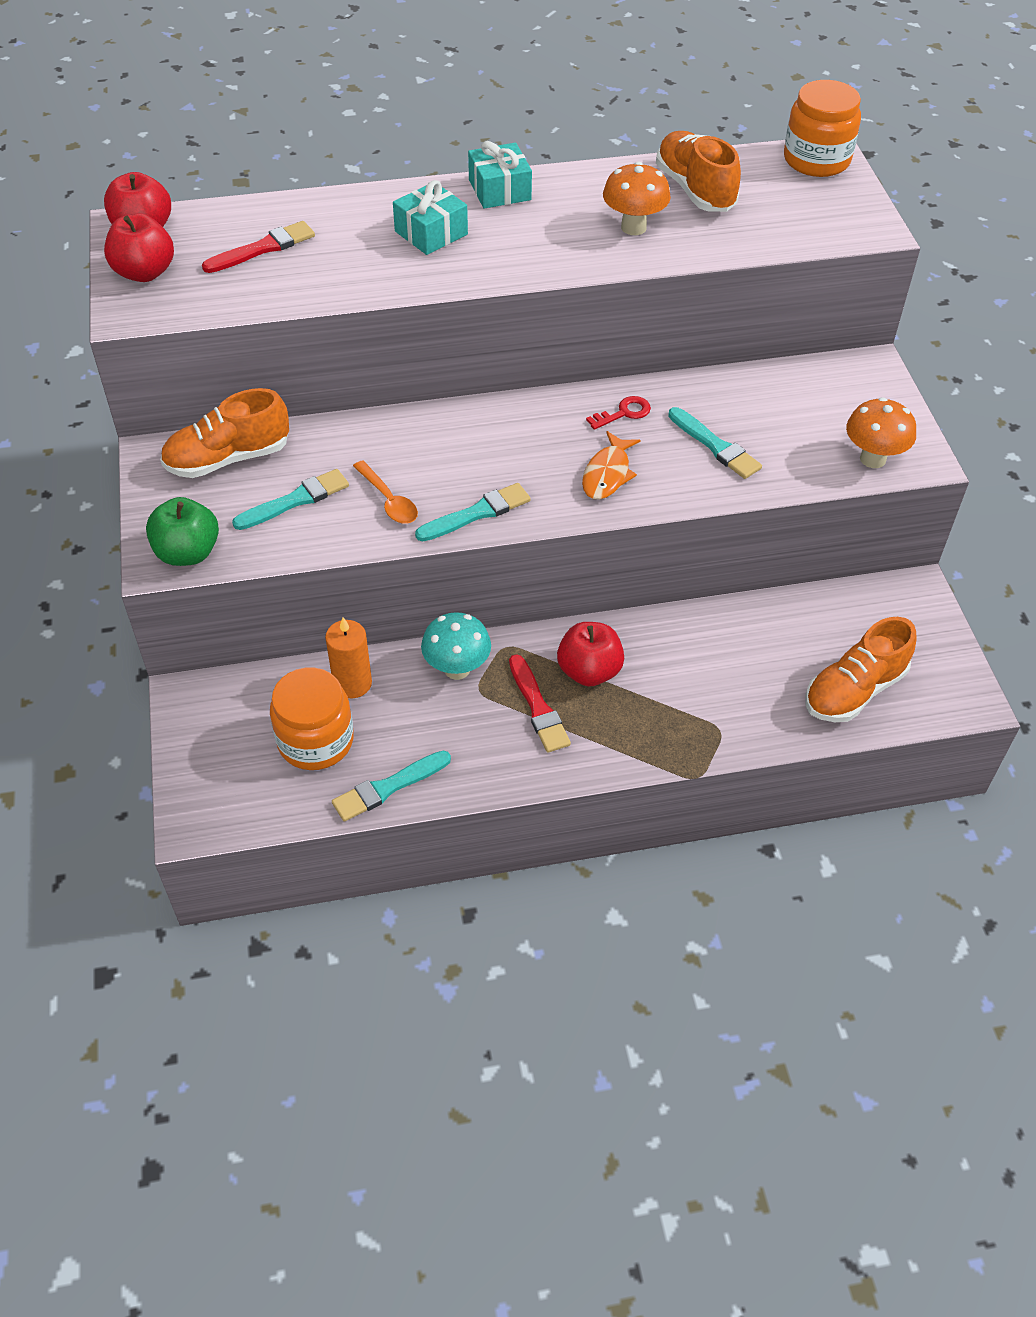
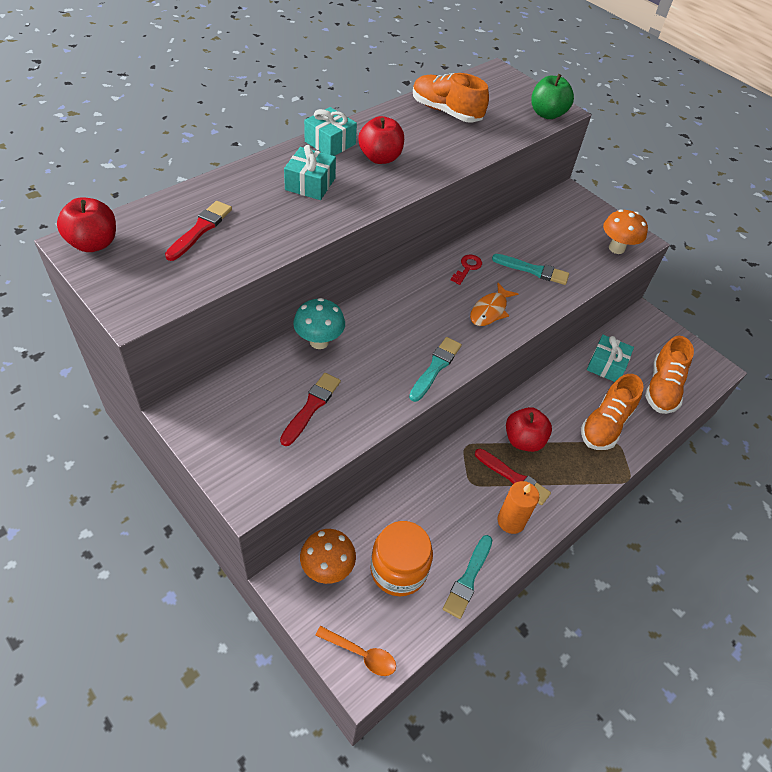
camera: 35 degrees left, 0 degrees up
red apple [104,213,174,282] -> red apple moved to [358,116,404,164]
green apple [146,497,219,566] -> green apple moved to [531,74,574,119]
orange shoe [160,388,289,478] -> orange shoe moved to [581,374,643,450]
turquoise brush [232,469,349,530] -> red brush [280,373,341,446]
orange candle [325,617,372,698] -> orange candle moved to [498,481,539,534]
orange spoon [353,460,418,524] -> orange spoon moved to [315,626,396,676]
turquoise mushroom [421,612,491,680] -> turquoise mushroom moved to [293,298,345,349]
orange fish [582,431,641,500] -> orange fish turned 45 degrees clockwise [470,283,518,326]
orange mushroom [603,162,671,235] -> orange mushroom moved to [300,529,356,584]
orange jar [784,80,861,177] -> none
none -> turquoise gift [587,335,634,382]

